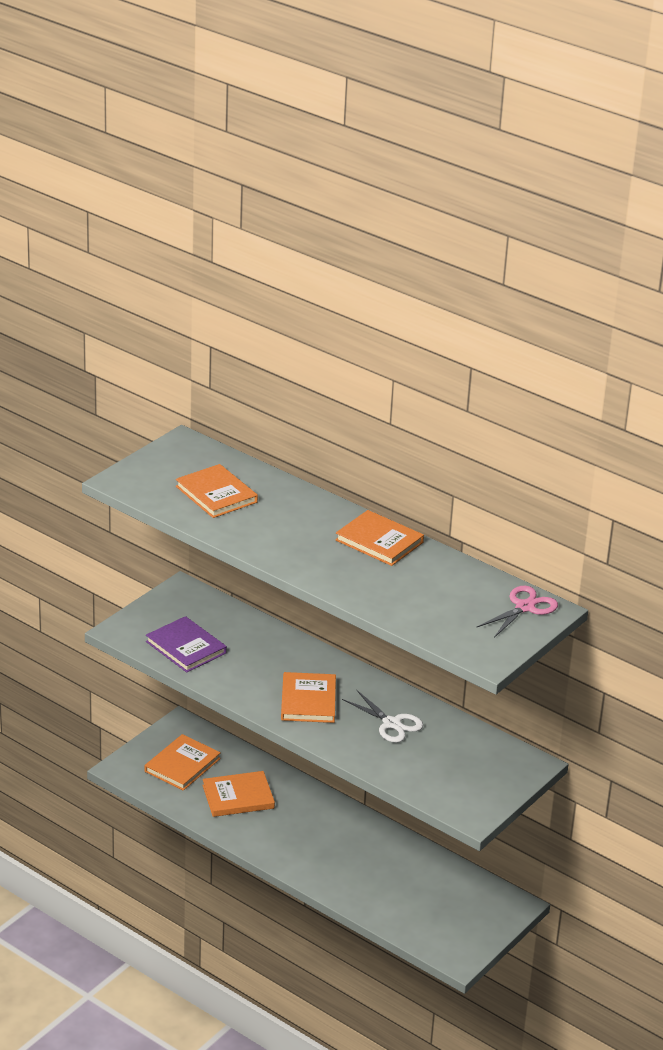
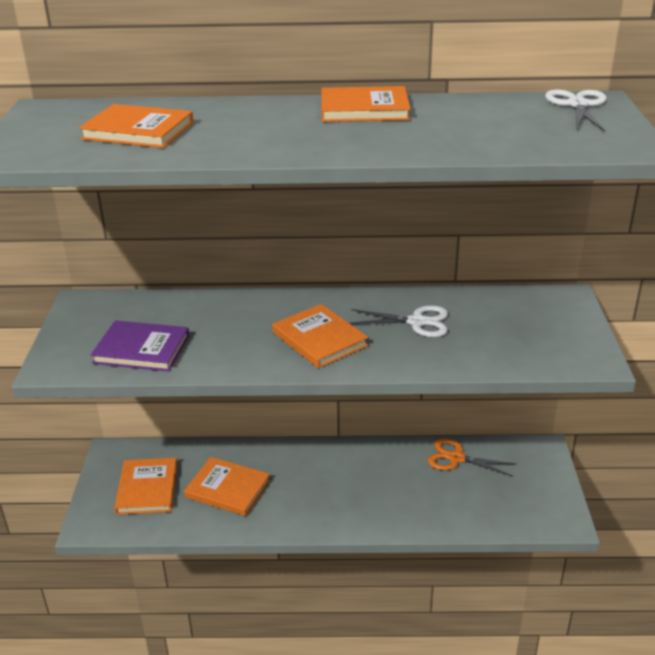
camera: 35 degrees left, 0 degrees up
orange book [202,771,275,817] -> orange book turned 75 degrees clockwise [184,457,270,516]
pink scissors [477,586,558,638] -> white scissors [545,90,607,132]
none -> orange scissors [428,438,517,477]

